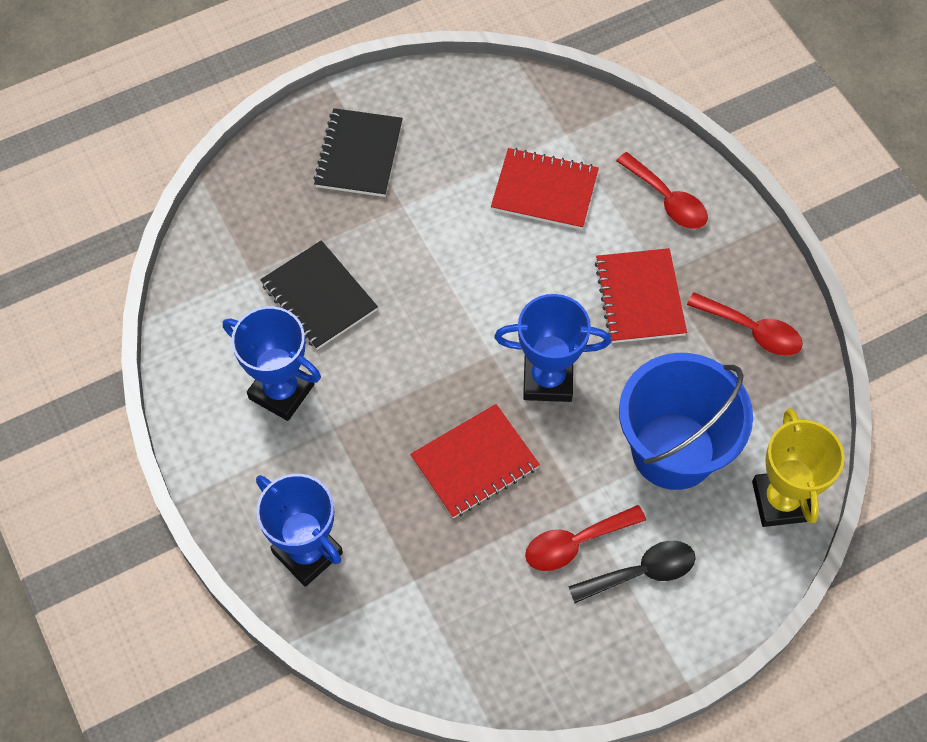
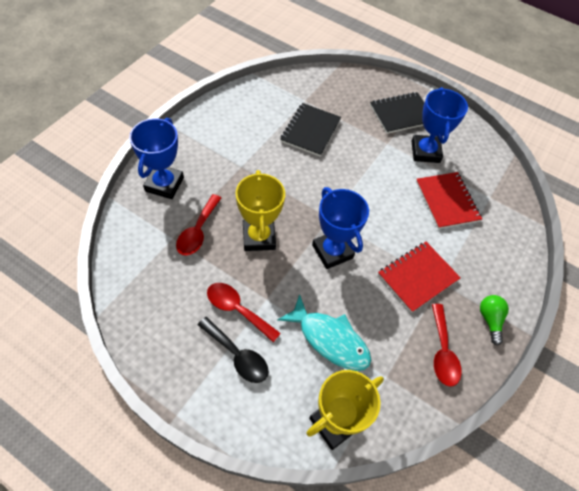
camera: 55 degrees right, 5 degrees down
blue trophy [223,306,321,421] -> blue trophy moved to [412,87,468,163]
red notebook [410,404,540,518] -> yellow trophy [236,170,285,251]
red spoon [616,152,708,229] -> red spoon moved to [176,194,221,256]
blue bucket [619,353,753,490] -> turquoise fish [277,294,371,371]
none -> green light bulb [480,295,509,345]

